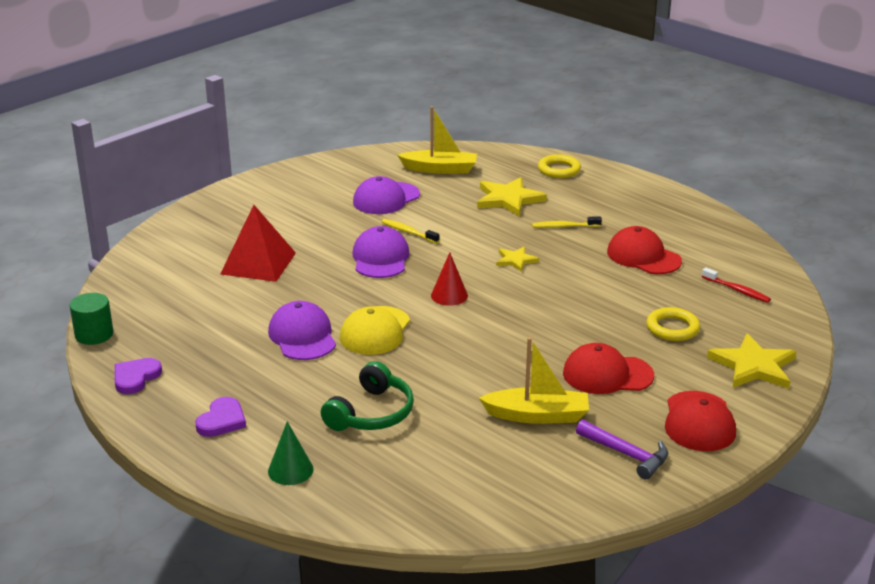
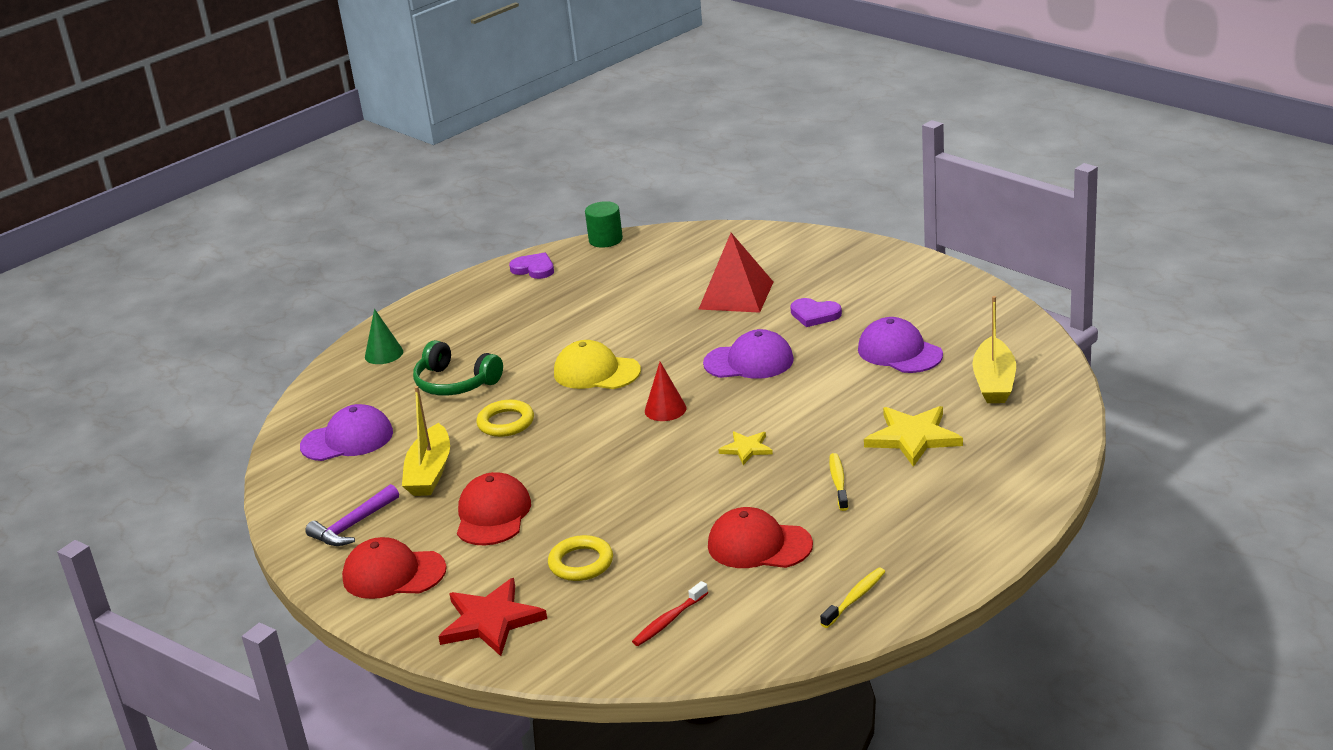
camera: 95 degrees right, 0 degrees up
purple heart [195,397,246,437] -> purple heart moved to [790,298,842,327]
purple cap [268,301,336,360] -> purple cap moved to [300,404,393,461]
yellow toothbrush [381,219,439,243] -> yellow toothbrush moved to [820,568,885,628]
yellow ring [538,154,581,178] -> yellow ring moved to [477,400,534,437]
red cap [607,226,682,274] -> red cap turned 120 degrees counterclockwise [708,507,813,568]
yellow star [707,333,796,389] -> red star [438,578,547,656]

